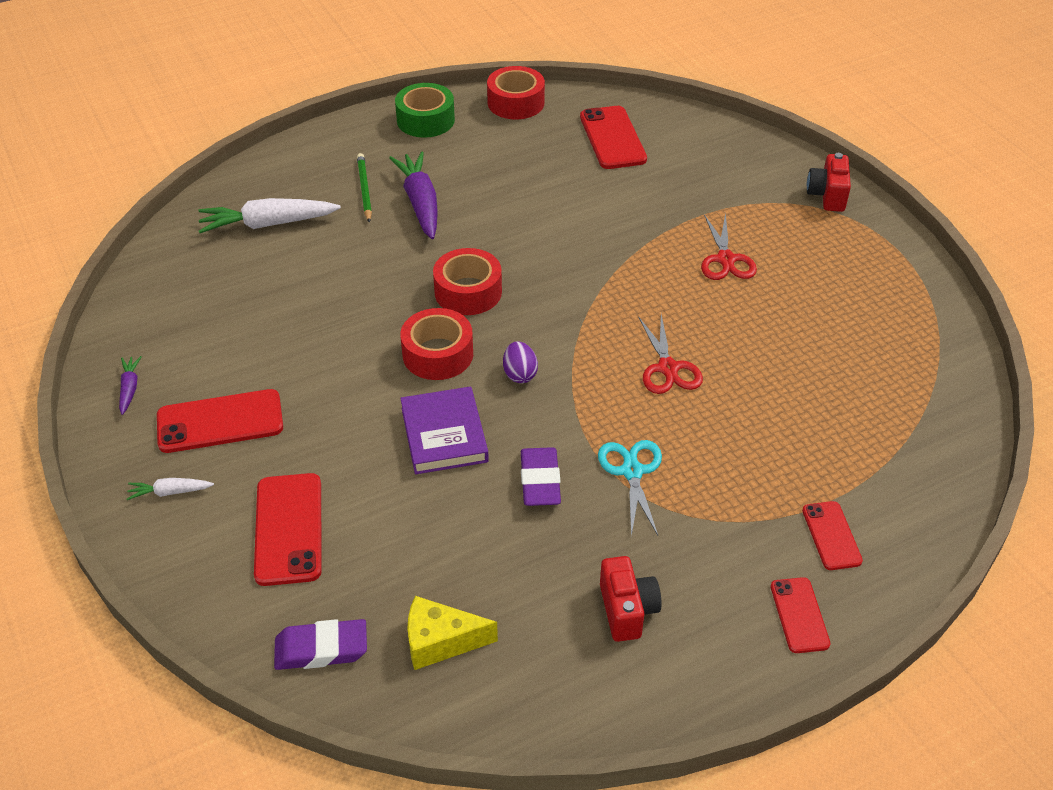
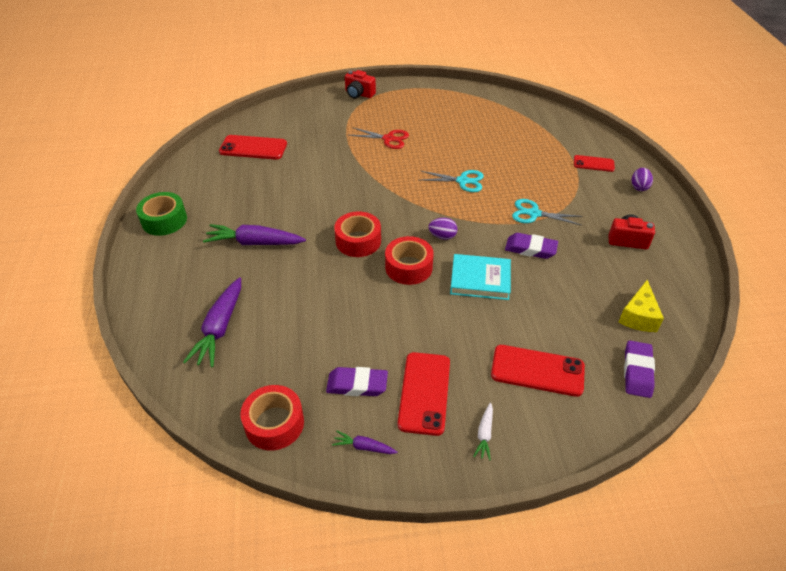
camera: 70 degrees left, 0 degrees up
white carrot [198,198,341,233] -> purple carrot [183,277,241,367]
green pencil [357,153,372,222] -> none
purple book [400,386,489,474] -> turquoise book [450,254,511,300]
red tape [487,66,545,120] -> red tape moved to [240,385,304,450]
red scissors [638,314,703,394] -> turquoise scissors [421,170,484,192]
red phone [771,577,830,653] -> purple egg [632,168,653,191]
none -> purple eraser [326,367,388,396]

